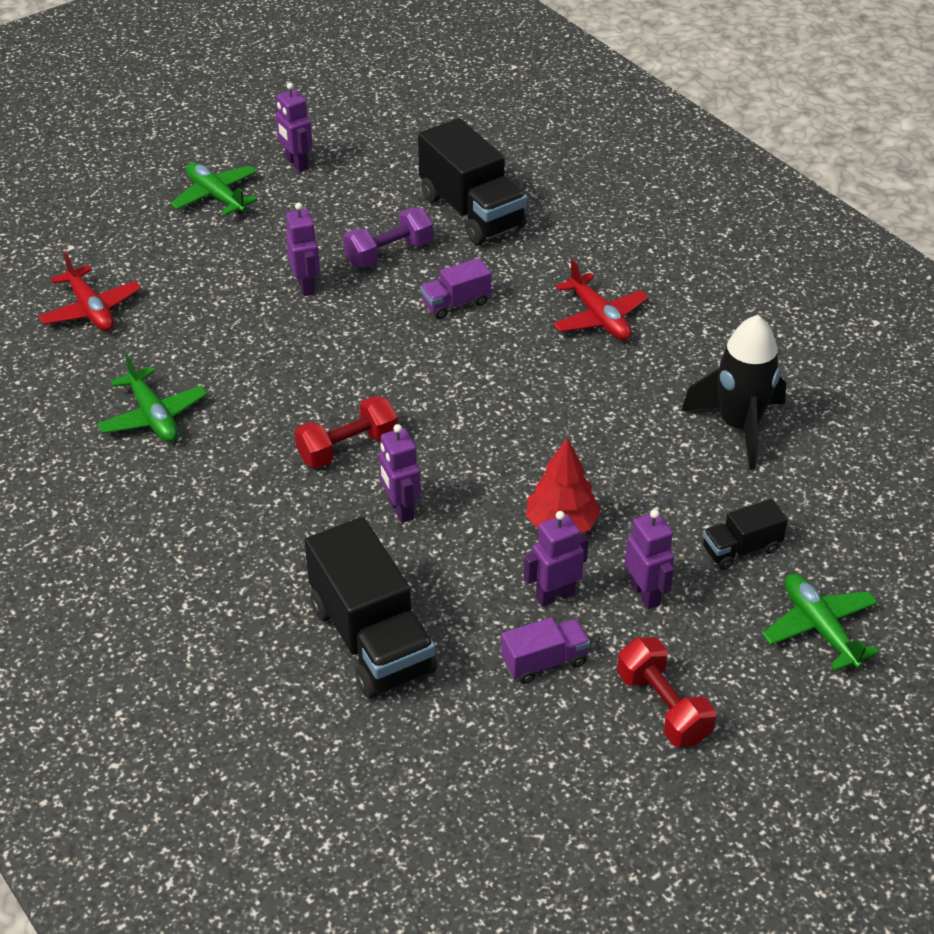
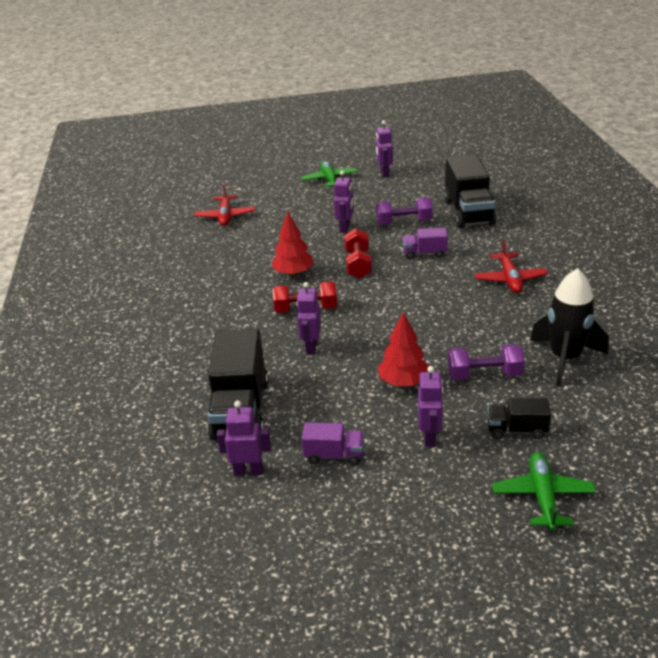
camera: 30 degrees right, 10 degrees down
green plane [97,354,207,442] -> none
purple robot [524,511,589,607] -> purple robot moved to [217,401,271,476]
red dumbbell [617,637,716,747] -> red dumbbell moved to [344,228,372,279]
none -> red tree [271,211,314,276]
none -> purple dumbbell [448,344,525,380]

